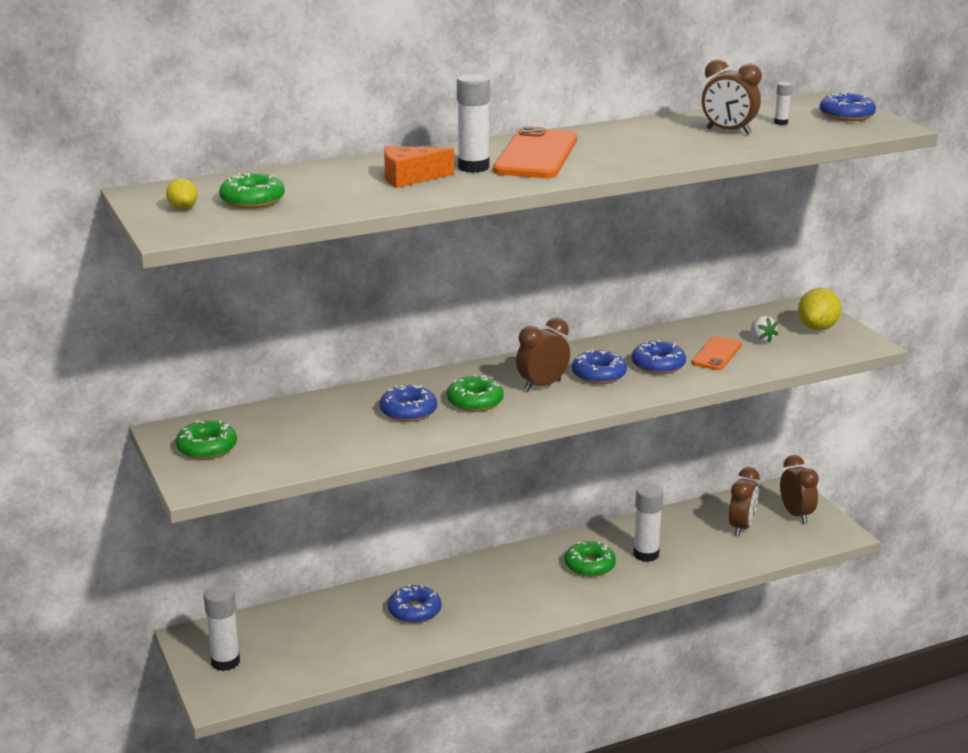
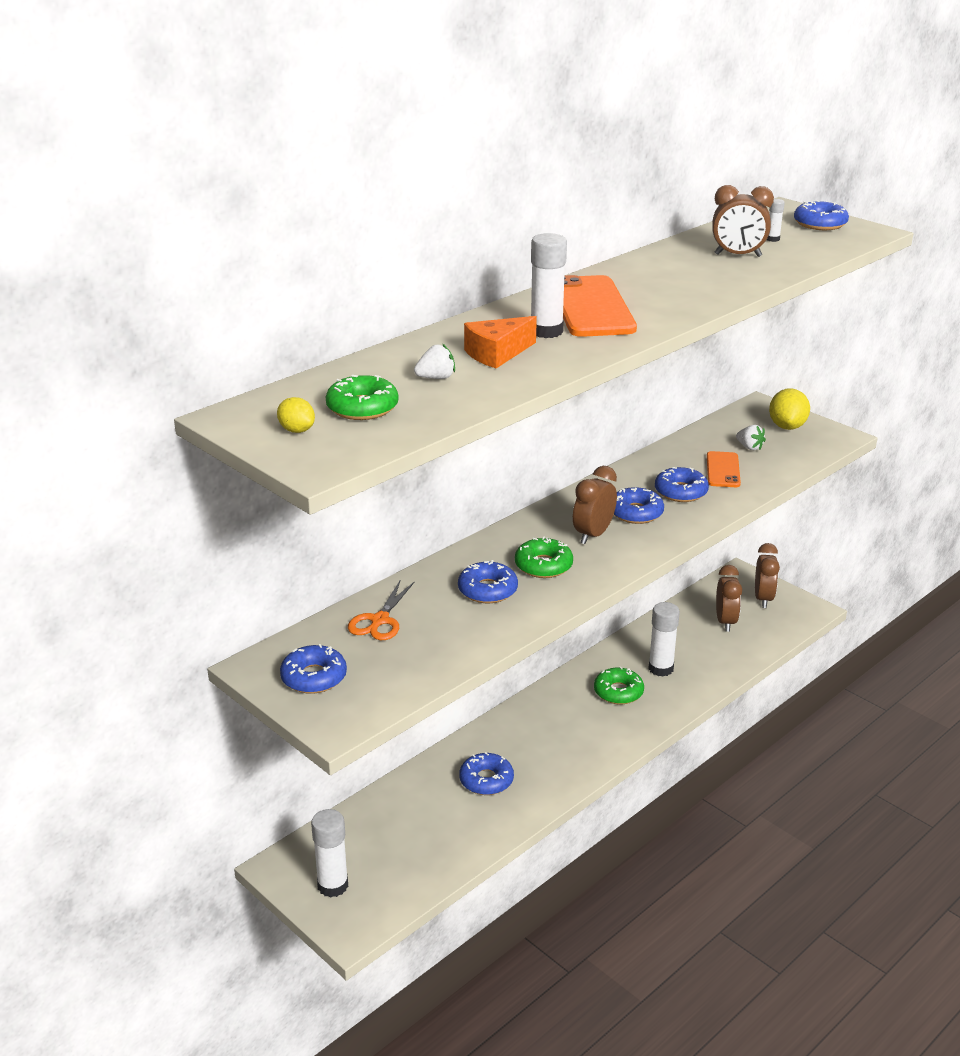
camera: 20 degrees left, 5 degrees up
green donut [176,420,237,460] -> blue donut [280,644,347,694]
brown clock [780,455,819,524] -> brown clock turned 45 degrees clockwise [755,543,780,608]
none -> orange scissors [348,581,415,640]
none -> white strawberry [414,344,455,379]

